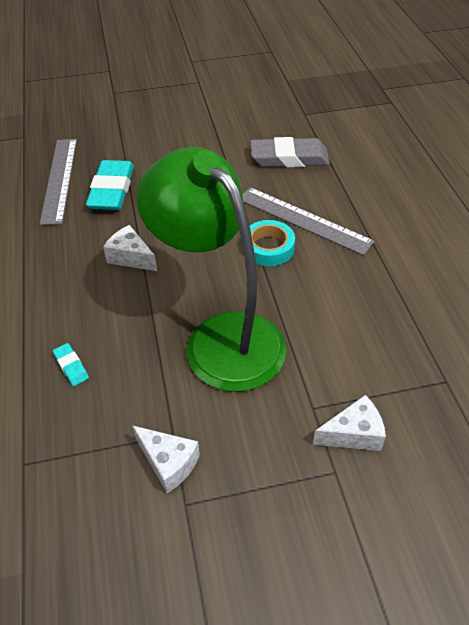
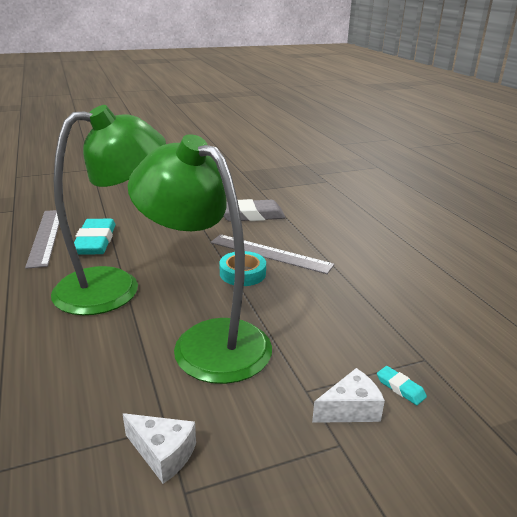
camera: 10 degrees left, 20 degrees down
turquoise eraser [53,343,89,386] -> turquoise eraser moved to [377,366,427,405]
white cheese [103,225,157,271] -> green lamp [51,105,166,315]

